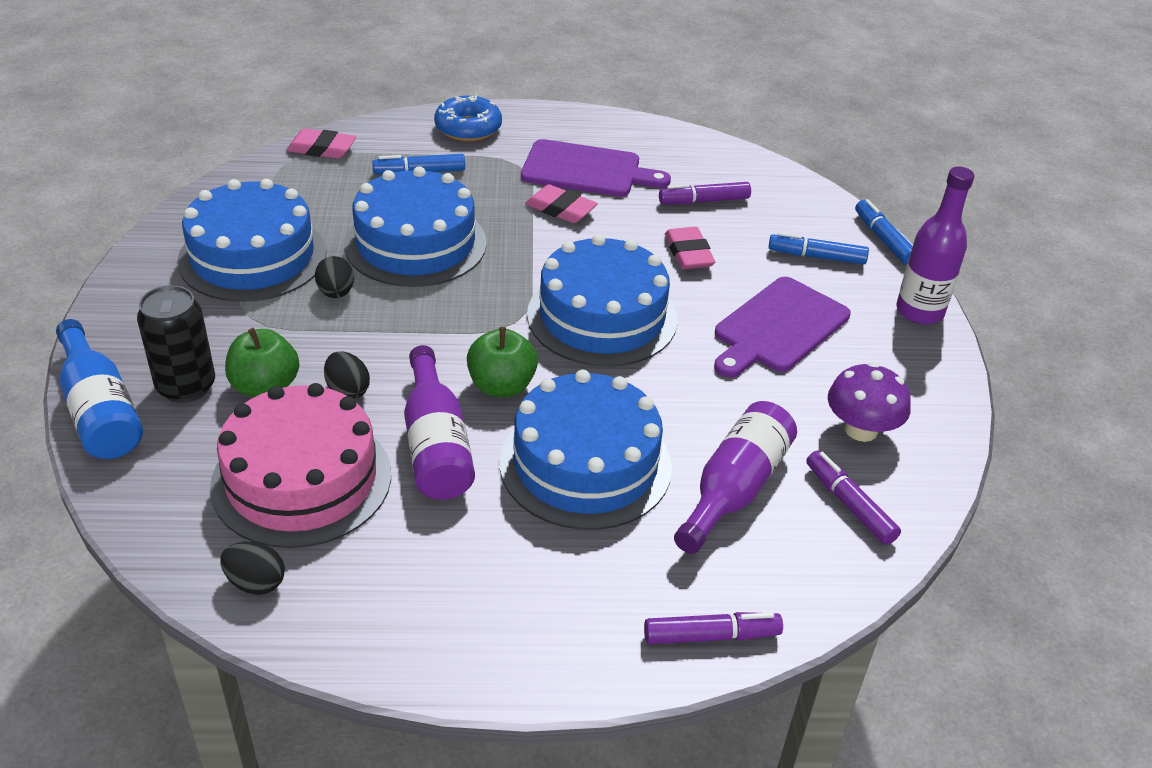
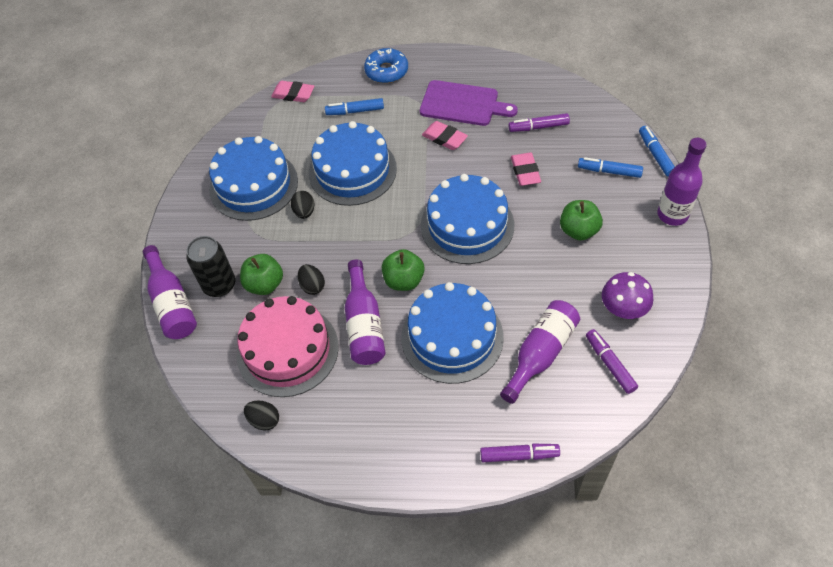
camera: 10 degrees right, 15 degrees up
blue bottle [56,319,143,459] -> purple bottle [143,245,197,339]
purple cutting board [714,277,851,378] -> green apple [560,200,603,241]

